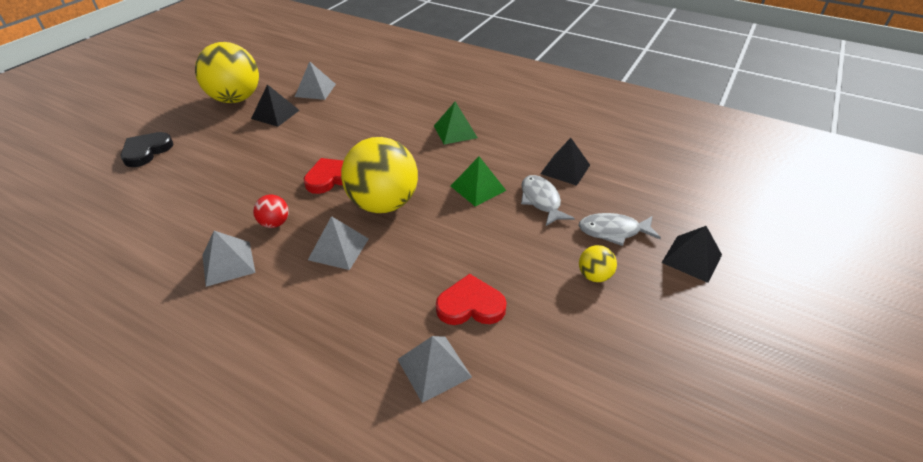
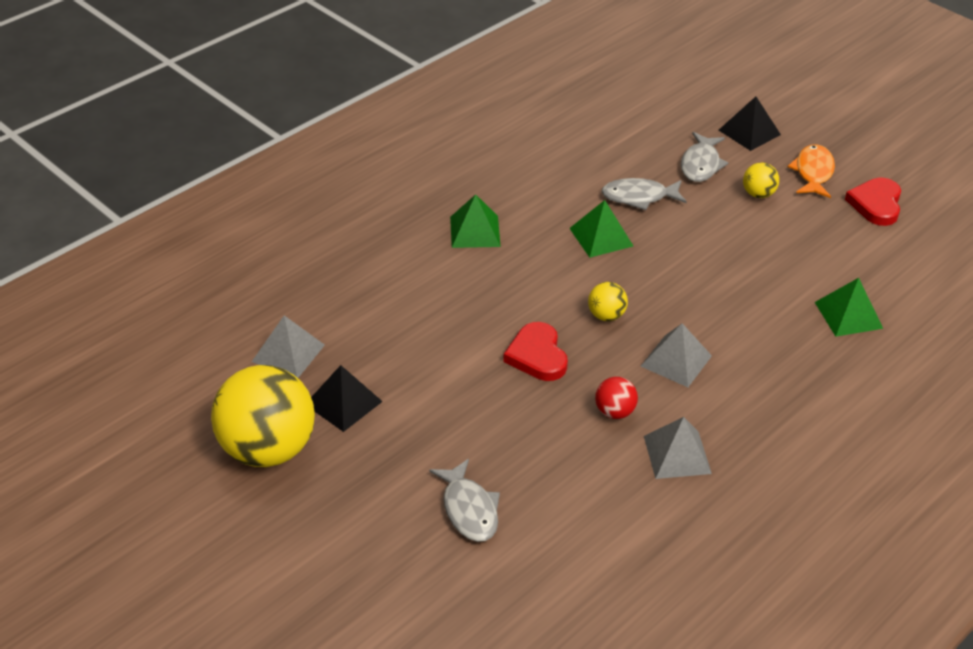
camera: 75 degrees left, 0 degrees up
black heart [121,132,173,167] -> none
yellow ball [341,137,418,213] -> yellow ball [588,282,628,321], size x0.43
grey pyramid [398,336,472,403] -> green pyramid [815,278,883,337]
red heart [436,274,507,325] -> red heart moved to [845,178,901,226]
black pyramid [540,138,590,186] -> none
none -> grey fish [429,459,500,542]
none -> orange fish [788,144,835,198]

